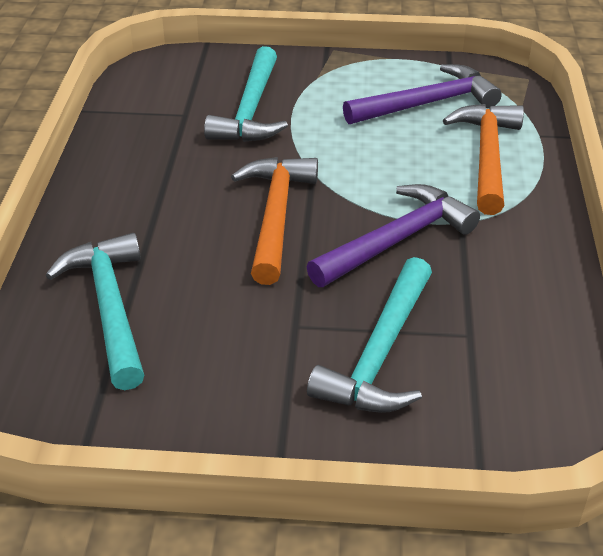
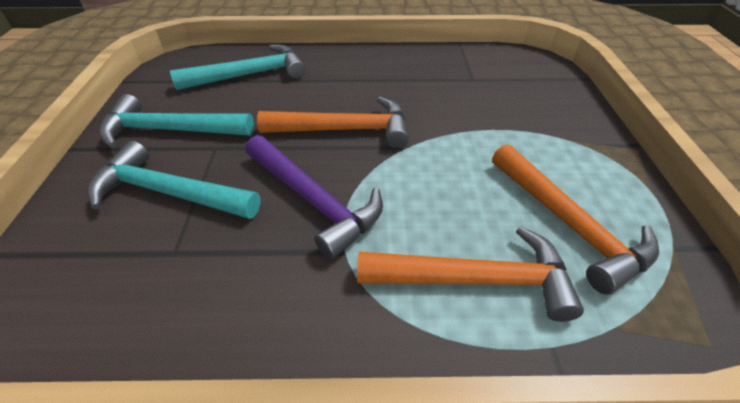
camera: 85 degrees right, 5 degrees up
turquoise hammer [204,46,288,142] -> turquoise hammer moved to [99,94,254,148]
purple hammer [343,64,502,124] -> orange hammer [492,144,659,295]

